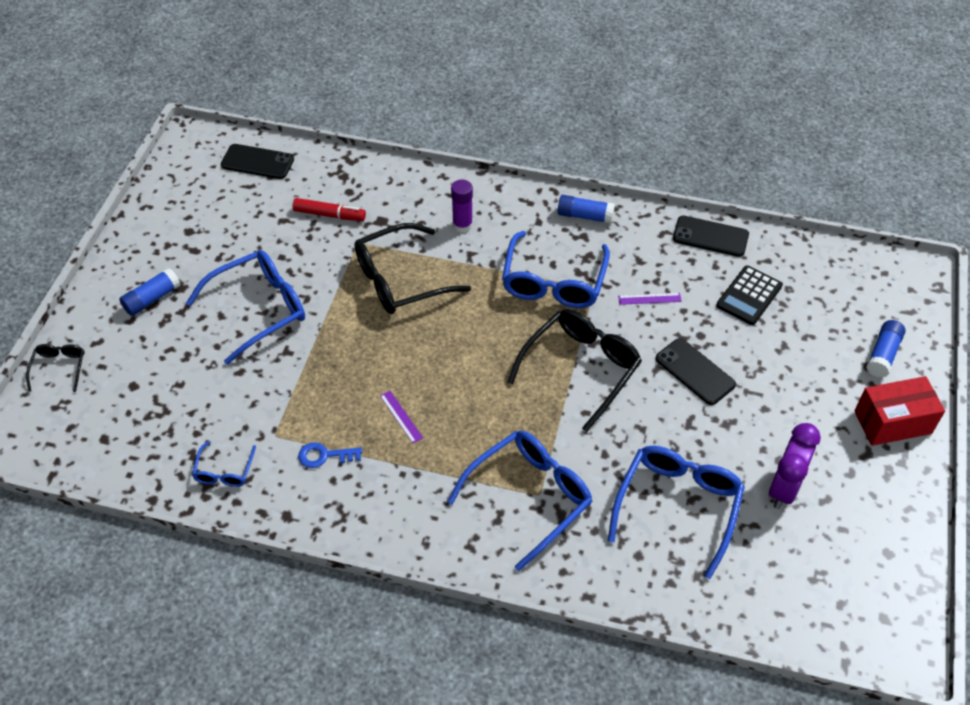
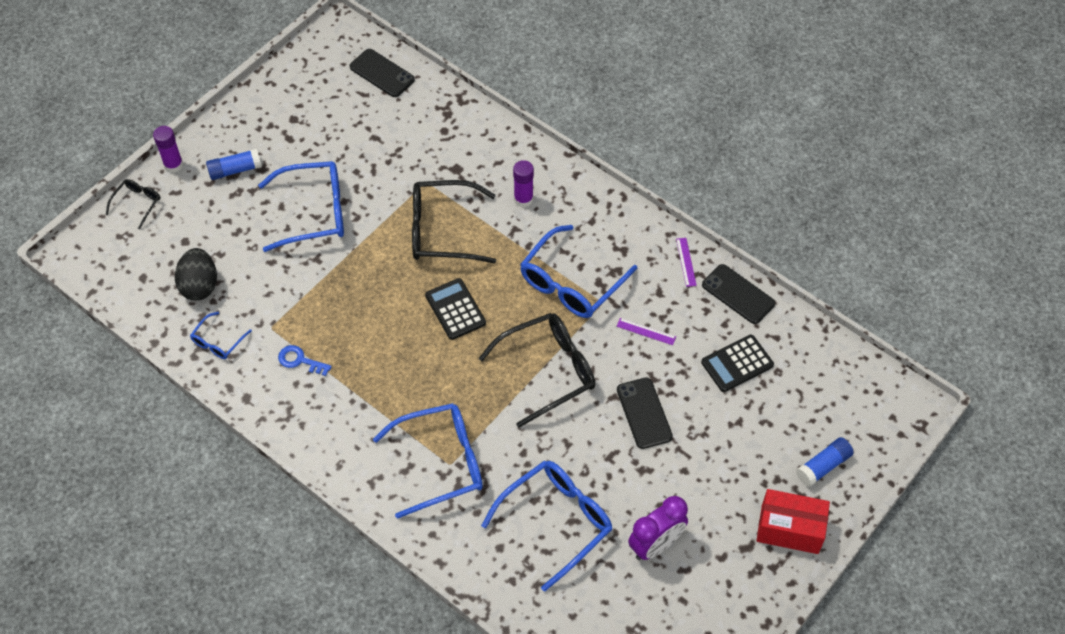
camera: 25 degrees right, 5 degrees up
red marker [293,198,366,221] -> none
purple ruler [380,391,423,443] -> purple ruler moved to [676,238,697,287]
blue glue stick [557,195,615,224] -> none
none -> purple glue stick [153,126,183,173]
none -> black egg [175,248,217,300]
none -> black calculator [425,278,486,340]

